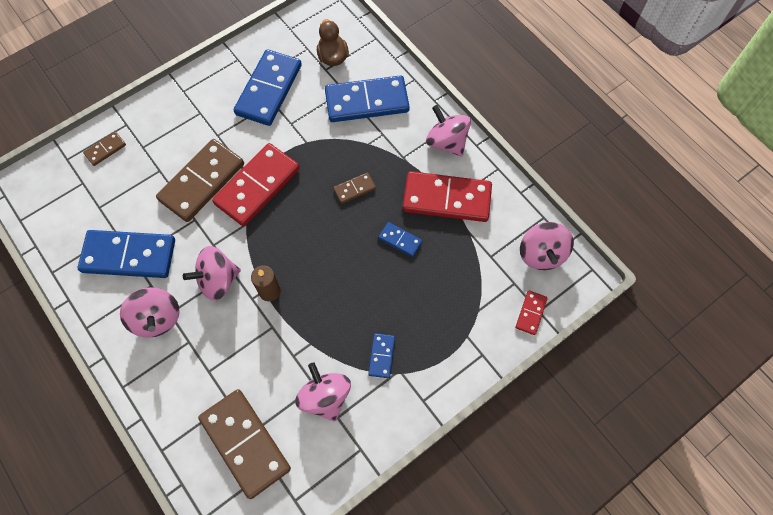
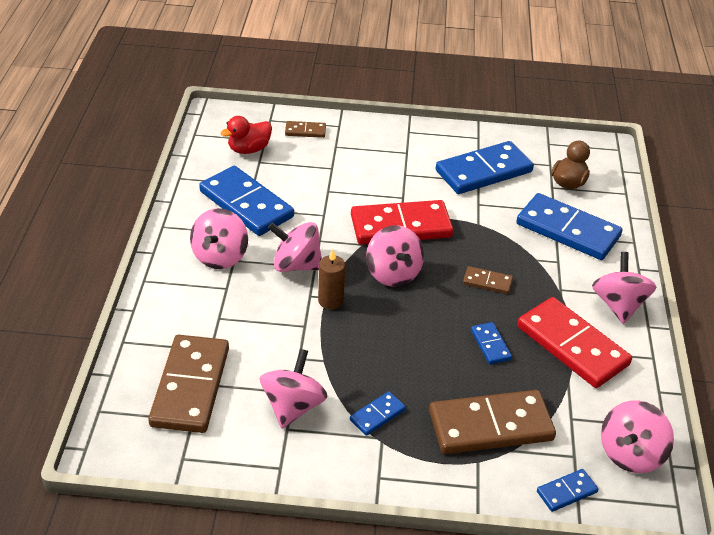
camera: 40 degrees right, 25 degrees down
brown domino [156,139,244,222] -> brown domino moved to [429,390,556,454]
red domino [515,290,548,335] -> blue domino [537,469,599,512]
none -> red duck [221,116,272,154]
none -> pink spinning top [366,225,424,287]

